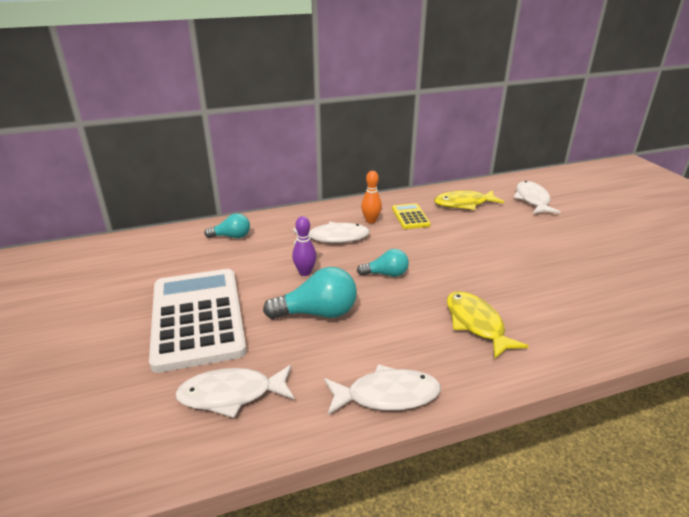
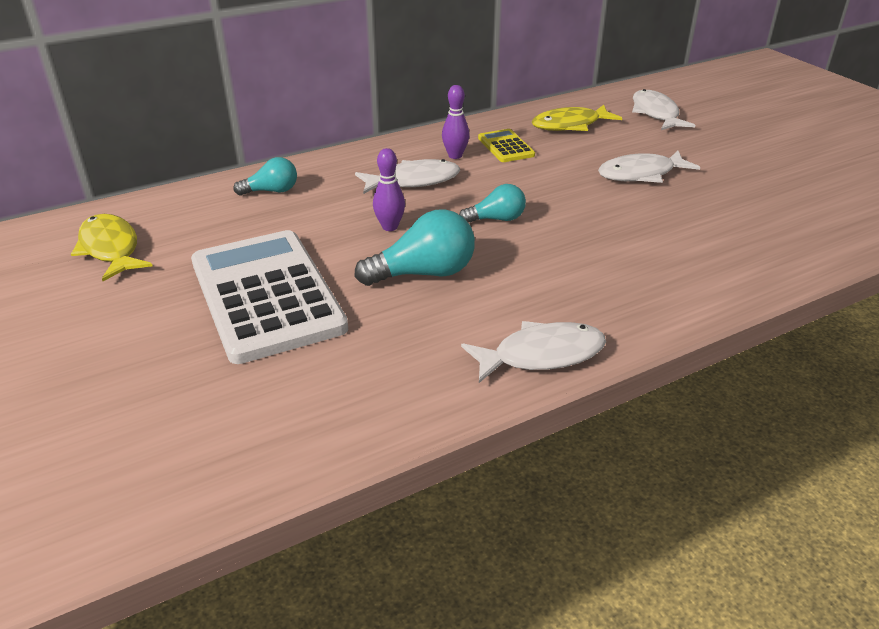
camera: 10 degrees left, 5 degrees up
white fish [175,365,295,418] -> white fish moved to [598,151,700,183]
orange bowling pin [361,171,382,223] -> purple bowling pin [442,85,470,159]
yellow fish [447,291,529,359] -> yellow fish moved to [71,214,152,281]

